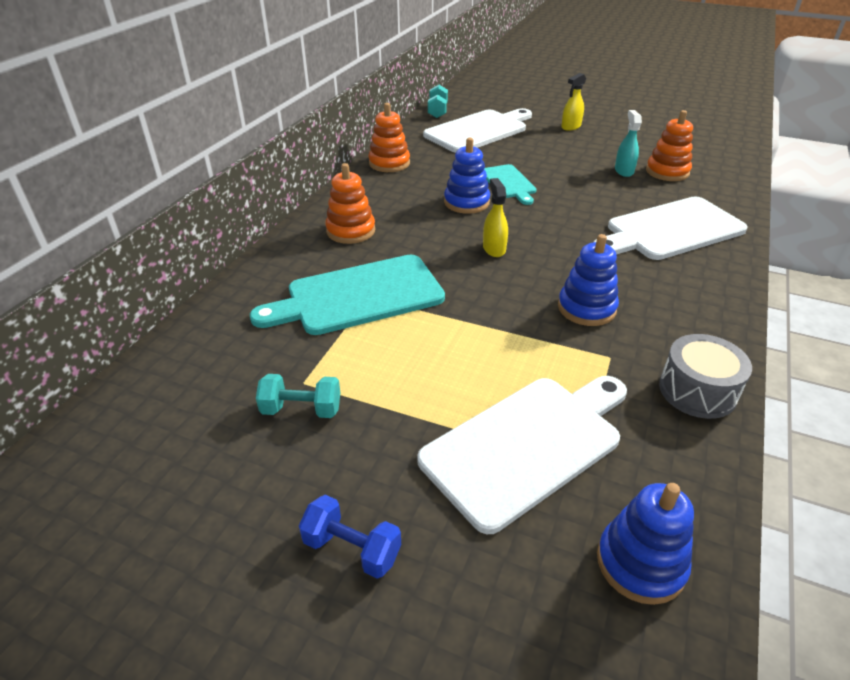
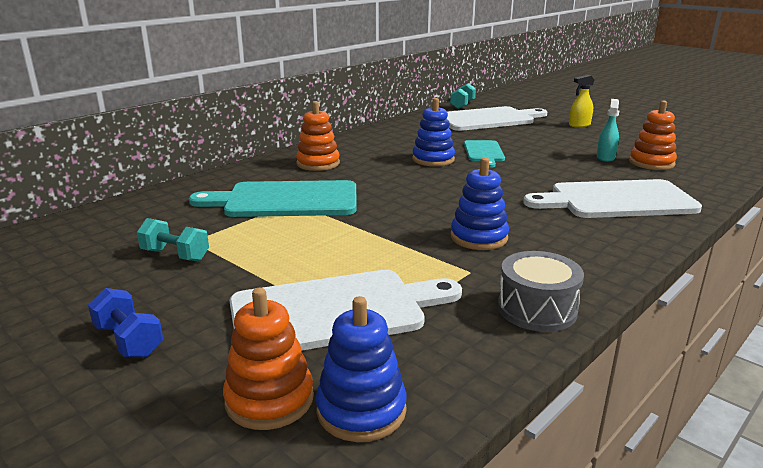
camera: 20 degrees right, 15 degrees down
orange stacking toy [368,103,410,172] -> orange stacking toy moved to [223,288,314,430]
yellow spray bottle [483,178,508,257] -> none

